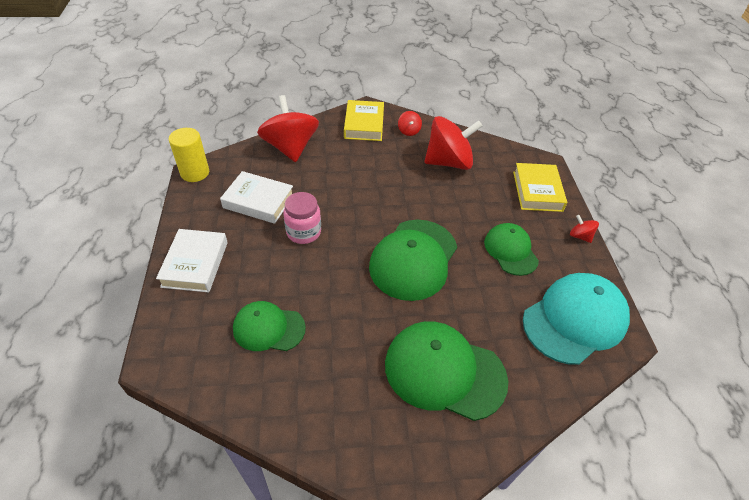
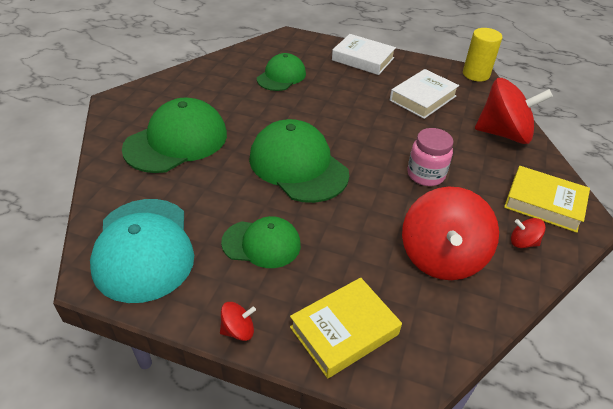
camera: 115 degrees right, 5 degrees down
pink jar [283,192,321,244] -> pink jar moved to [407,128,453,186]
yellow book [513,163,567,212] -> yellow book turned 60 degrees counterclockwise [290,277,402,379]

